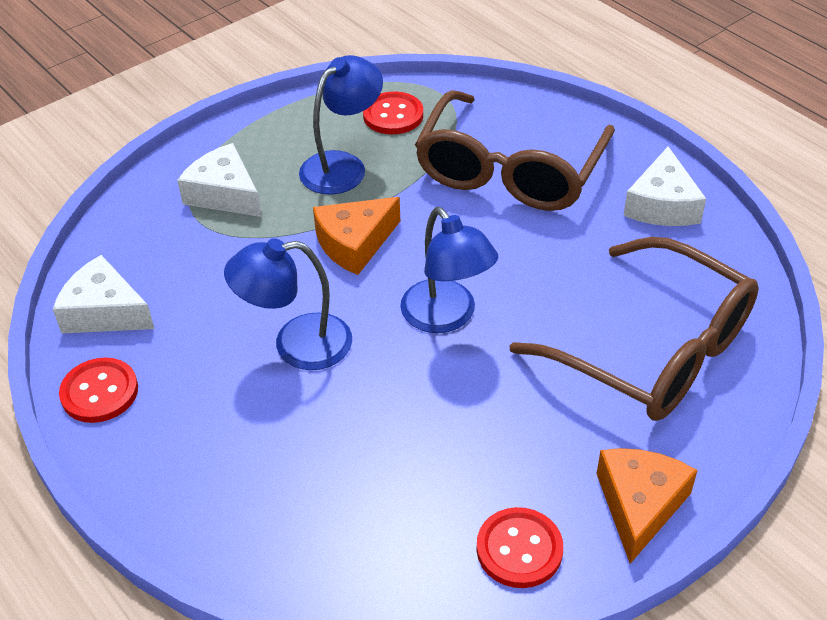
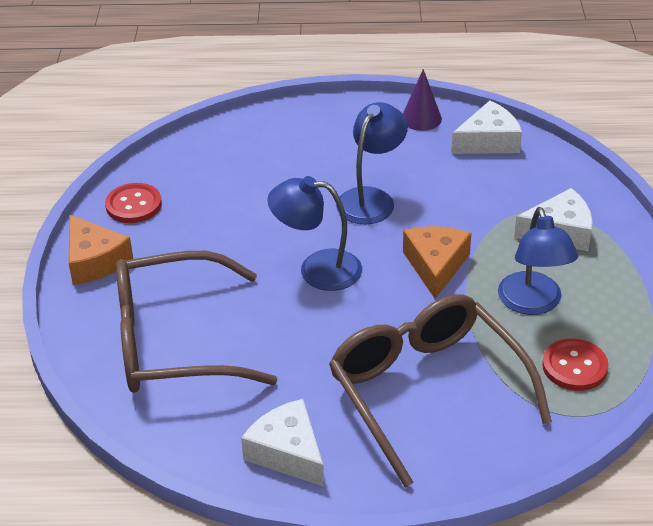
camera: 130 degrees right, 5 degrees down
red button [59,358,138,423] -> purple cone [403,69,442,131]

